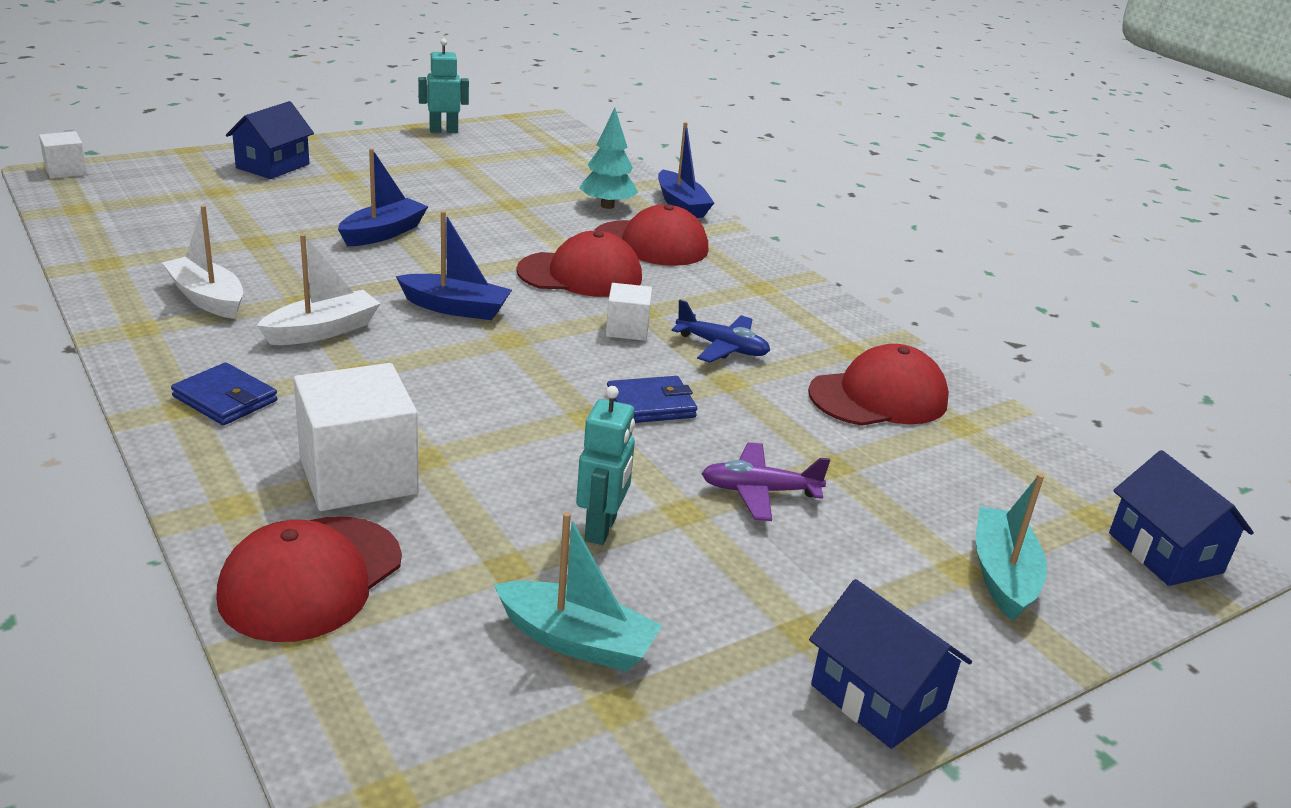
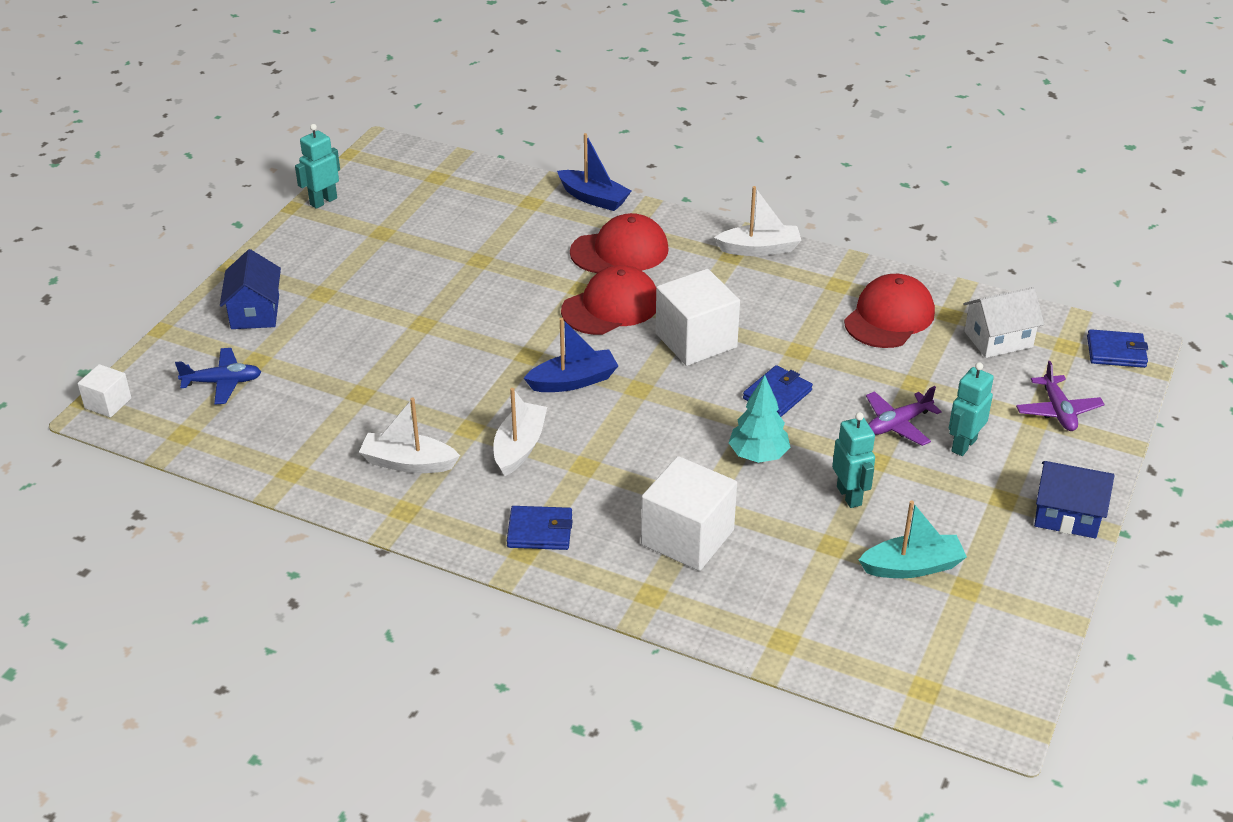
camera: 30 degrees left, 10 degrees up
red cap [216,516,402,642] -> none
blue boat [338,148,428,246] -> none
turquoise tree [579,108,638,209] -> turquoise tree moved to [729,375,790,463]
white cube [606,283,652,341] -> white cube [656,269,740,366], size x1.89
blue plane [671,300,770,363] -> blue plane moved to [175,348,261,404]
turquoise boat [976,473,1047,621] -> purple plane [1016,361,1105,431]
blue house [1109,450,1254,586] -> blue wallet [1087,329,1148,368]
none -> white boat [714,186,802,256]
none -> turquoise robot [949,362,994,456]
none -> white house [963,287,1044,358]

